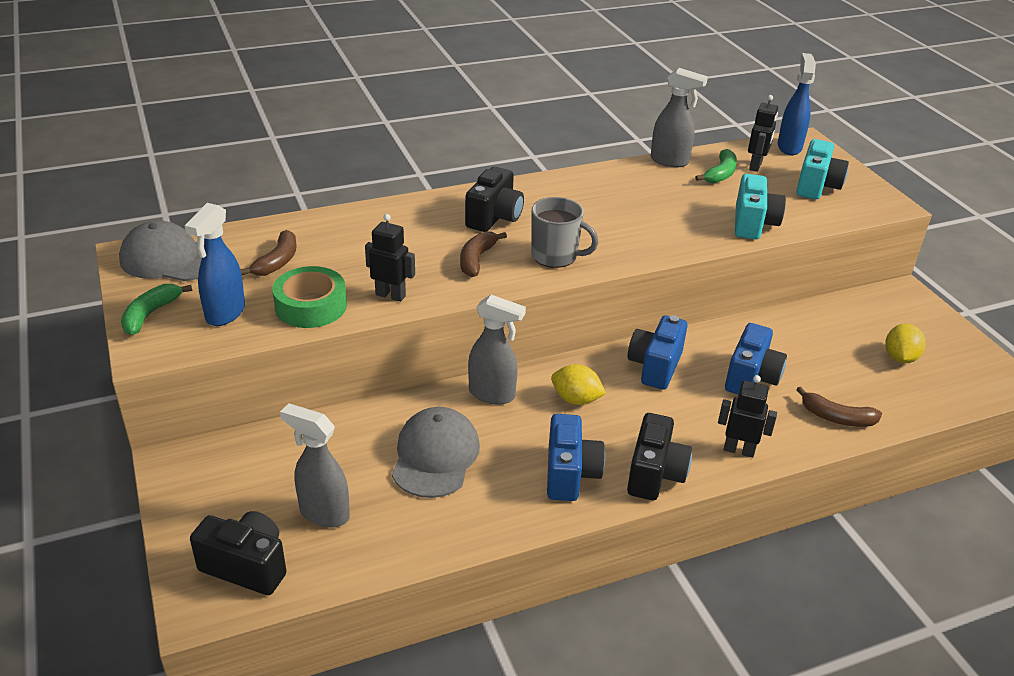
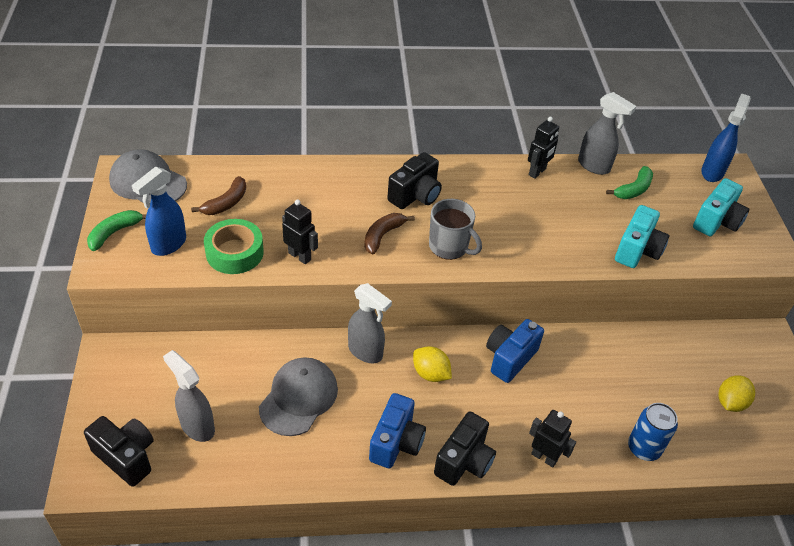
camera: 15 degrees right, 10 degrees up
blue camera [725,323,787,395] -> none
black robot [748,95,778,172] -> black robot moved to [528,117,559,179]
brown banana [796,386,882,427] -> blue can [628,403,678,461]

